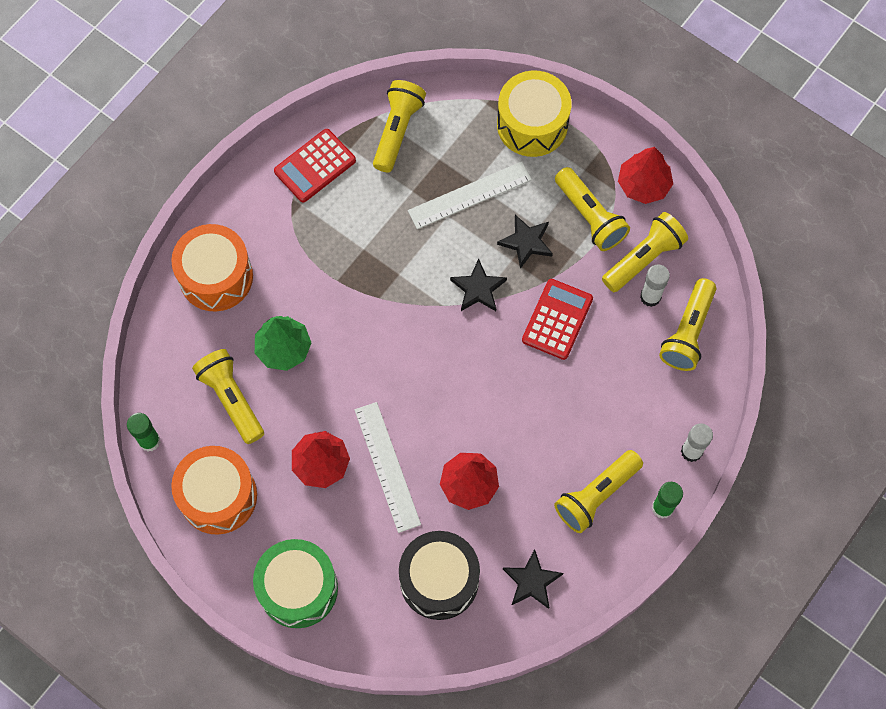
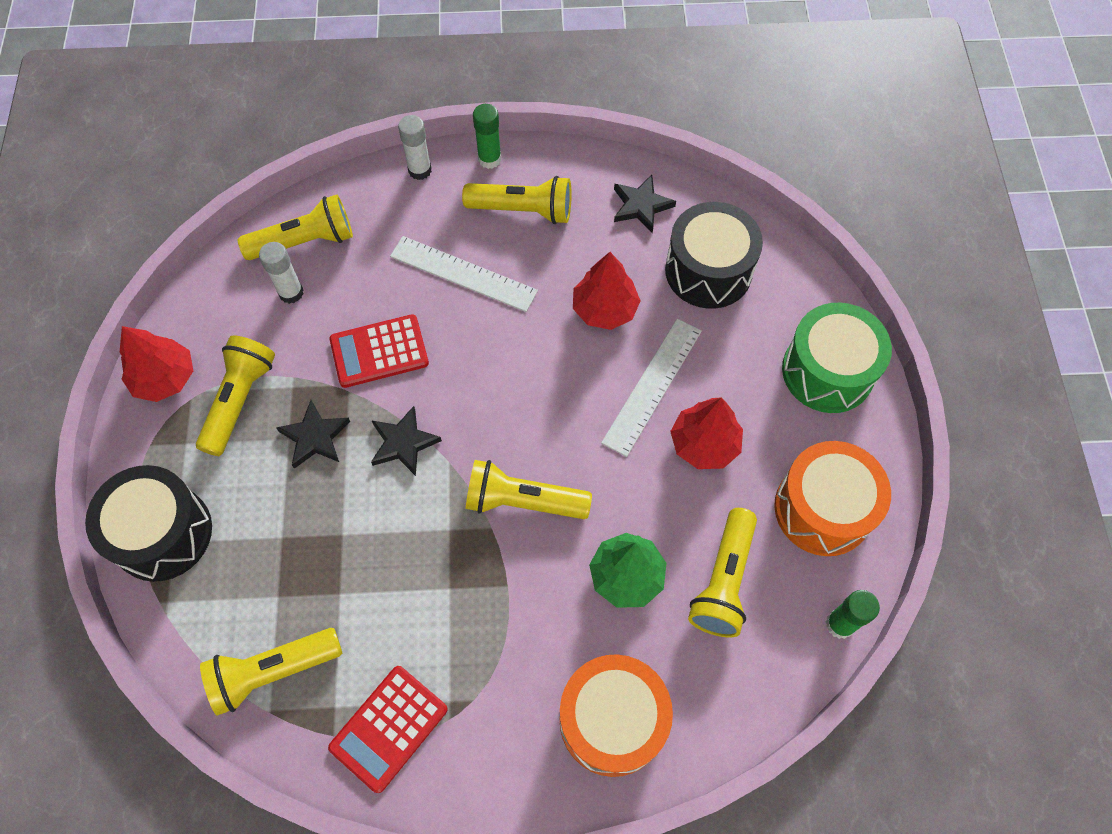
camera: 130 degrees left, 5 degrees down
red calculator [274,129,356,202] -> red calculator turned 120 degrees clockwise [328,666,448,793]
white ruler [408,162,532,229] -> white ruler moved to [390,236,538,312]
yellow drum [497,71,571,157] -> black drum [85,465,212,582]
yellow flashlight [602,212,688,292] -> yellow flashlight moved to [466,460,592,519]

